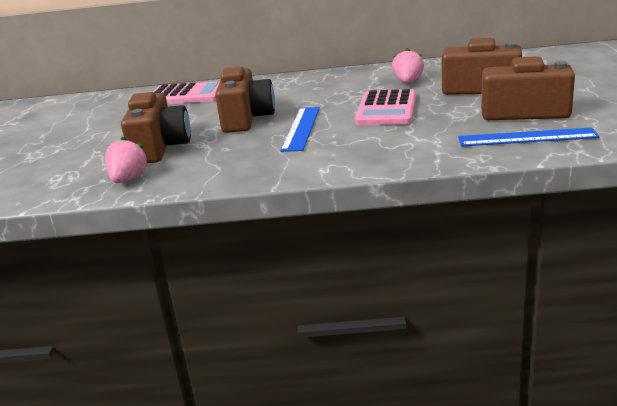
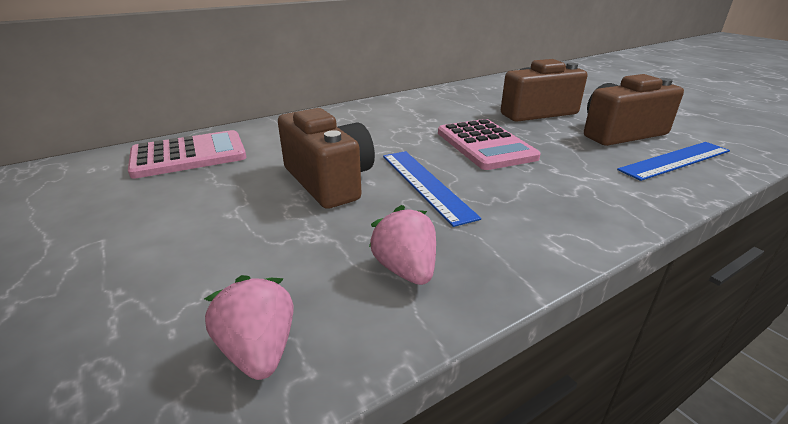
camera: 35 degrees left, 5 degrees up
brown camera [121,92,191,163] -> none
pink strawberry [392,48,424,83] -> pink strawberry moved to [369,205,436,285]

